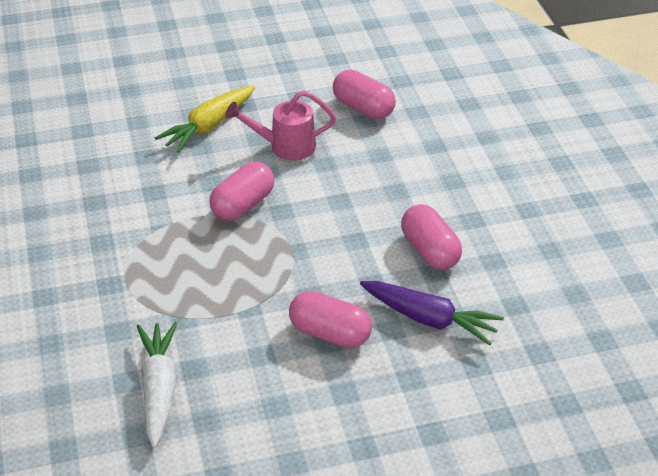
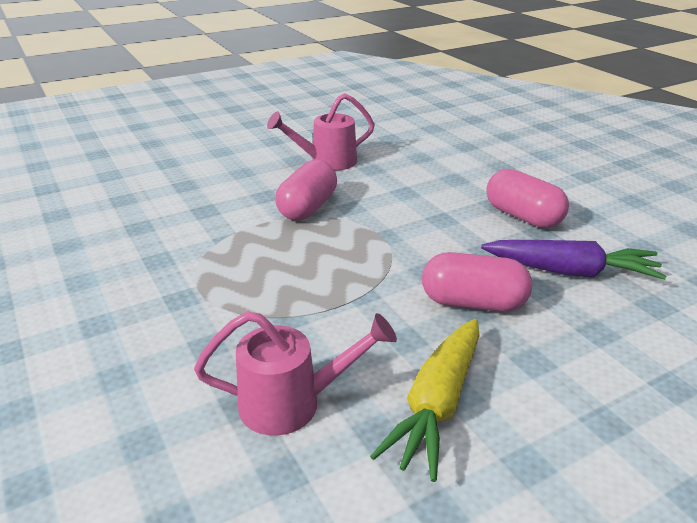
camera: 15 degrees left, 10 degrees down
white carrot [137,322,178,448] -> pink watering can [194,312,397,436]
yellow carrot [155,86,255,153] -> yellow carrot moved to [370,319,480,482]
pink capsule [333,70,396,119] -> none

